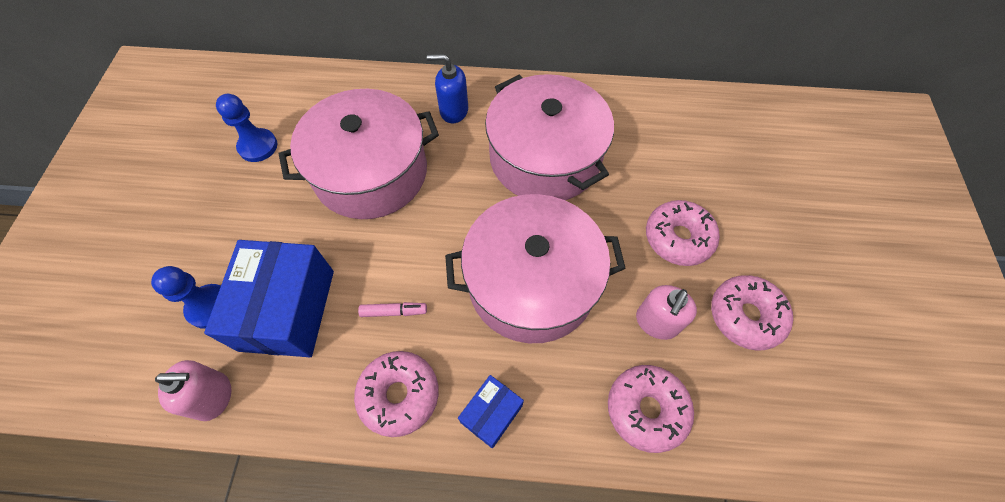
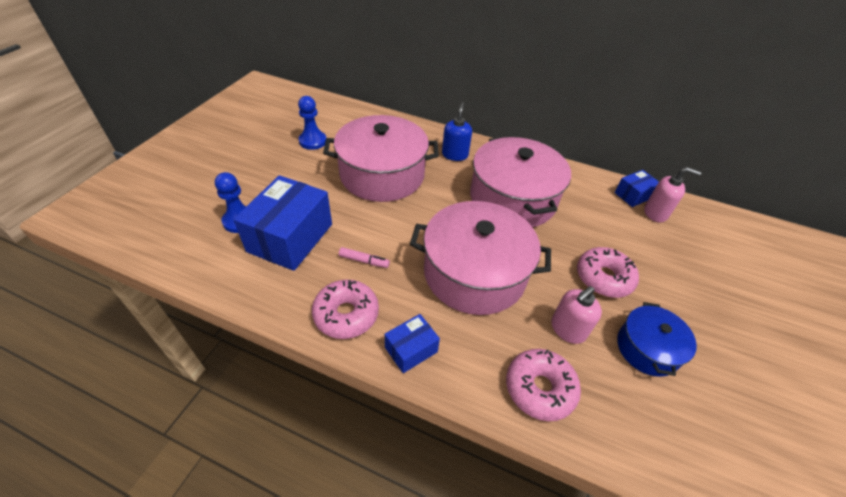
camera: 15 degrees right, 15 degrees down
pink soap dispenser [155,360,232,421] -> pink soap dispenser moved to [644,167,701,222]
blue soap dispenser [427,54,468,123] -> blue soap dispenser turned 75 degrees clockwise [442,102,472,161]
pink donut [711,275,793,350] -> blue pot [617,302,697,377]
none -> blue box [614,170,659,207]

